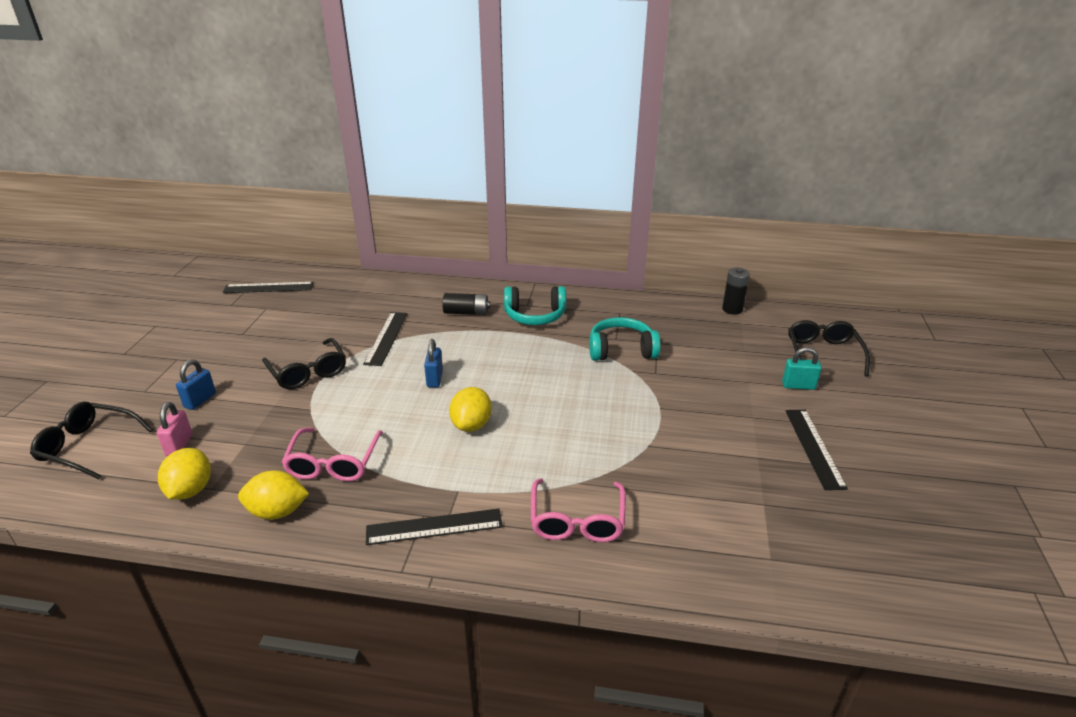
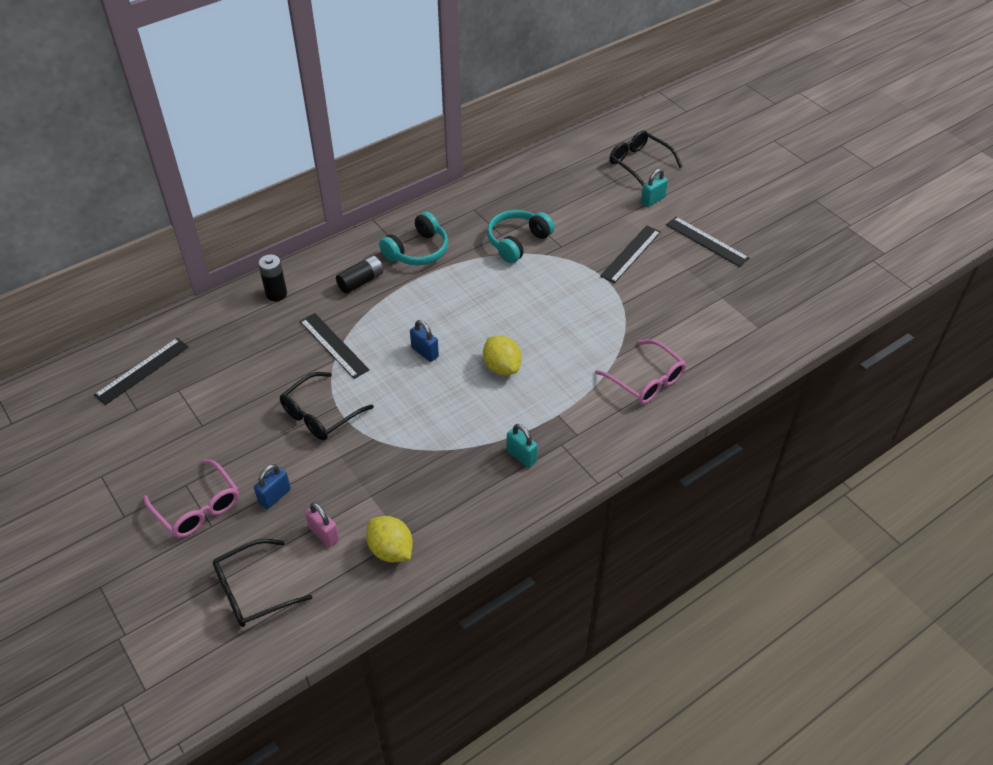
camera: 45 degrees left, 15 degrees up
blue padlock [176,360,216,410] -> blue padlock turned 60 degrees clockwise [254,464,291,509]
yellow lemon [238,470,309,520] -> none
black glasses [262,338,346,389] -> black glasses turned 120 degrees clockwise [280,372,374,440]
pink glasses [281,428,383,481] -> pink glasses moved to [143,459,239,538]
black ruler [366,509,503,545] -> black ruler moved to [600,225,661,283]
black battery [722,268,750,315] -> black battery moved to [258,255,287,301]
none -> turquoise padlock [506,424,538,468]

